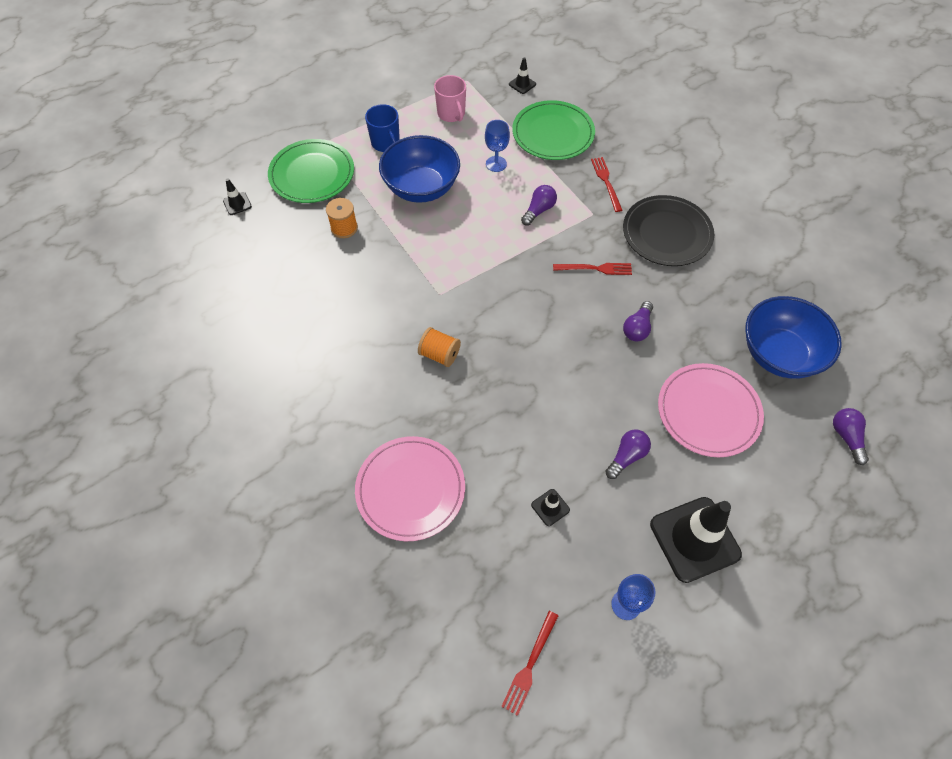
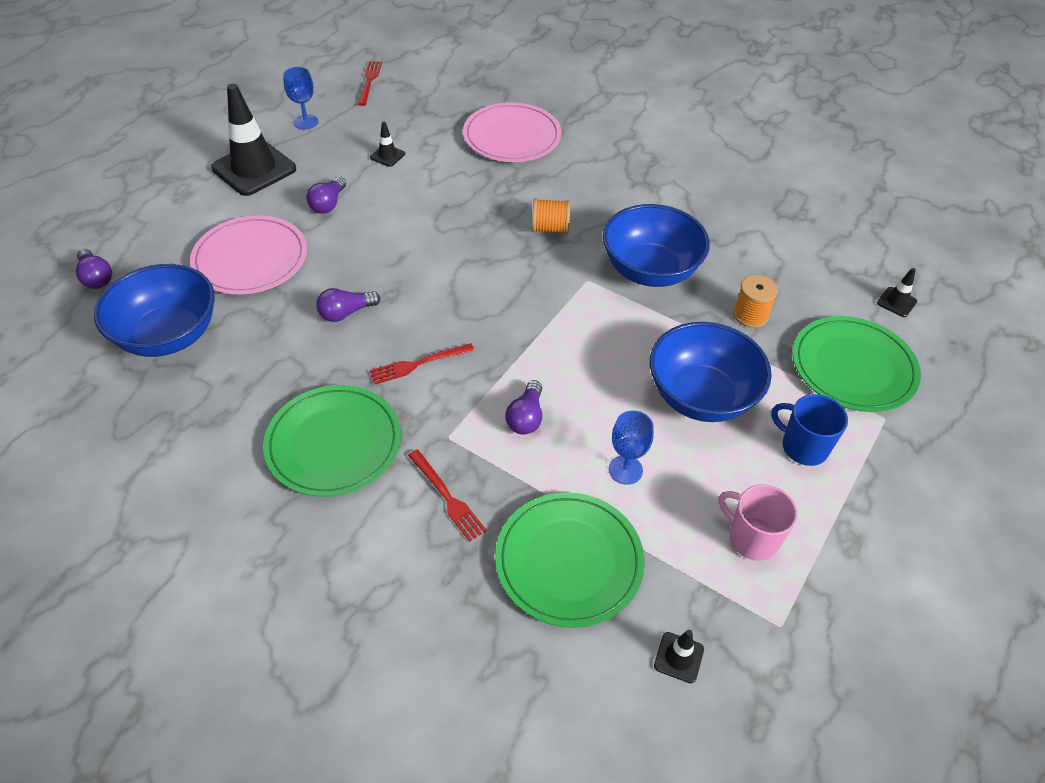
camera: 155 degrees right, 10 degrees down
black plate [623,195,714,266] -> green plate [263,385,401,497]
purple light bulb [623,301,653,342] -> purple light bulb turned 120 degrees counterclockwise [316,288,380,322]
none -> blue bowl [603,204,710,287]

